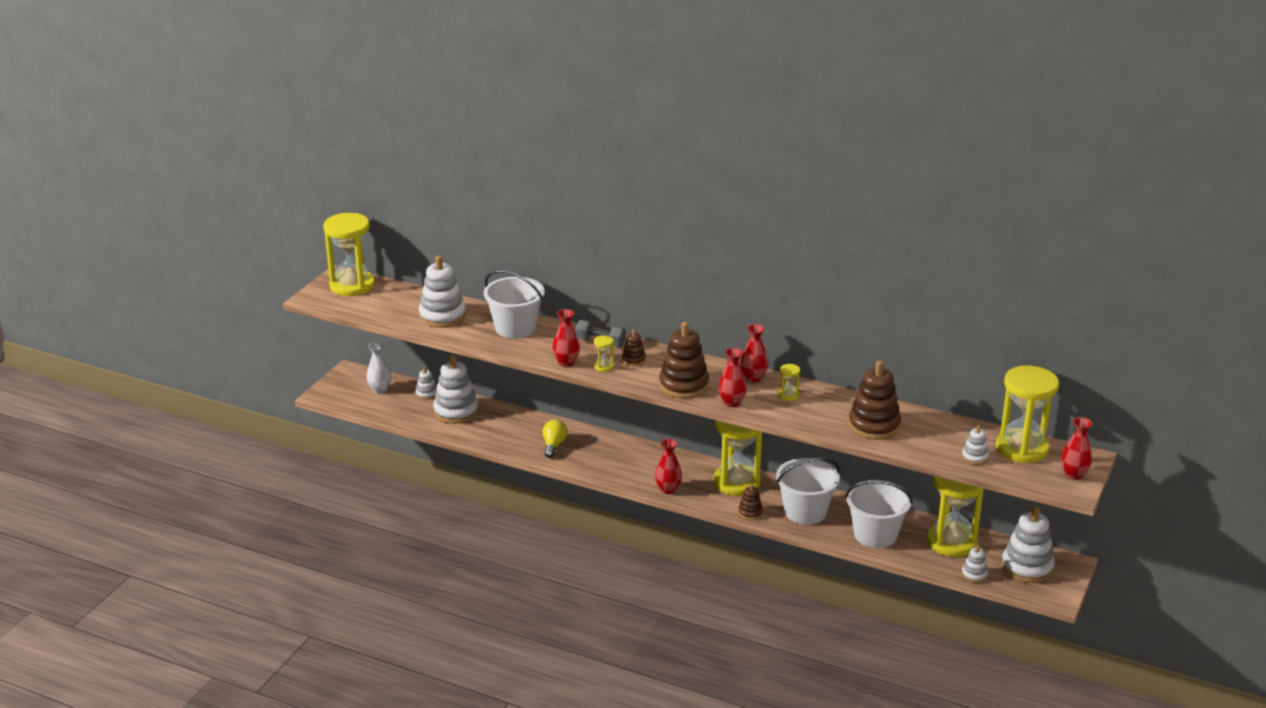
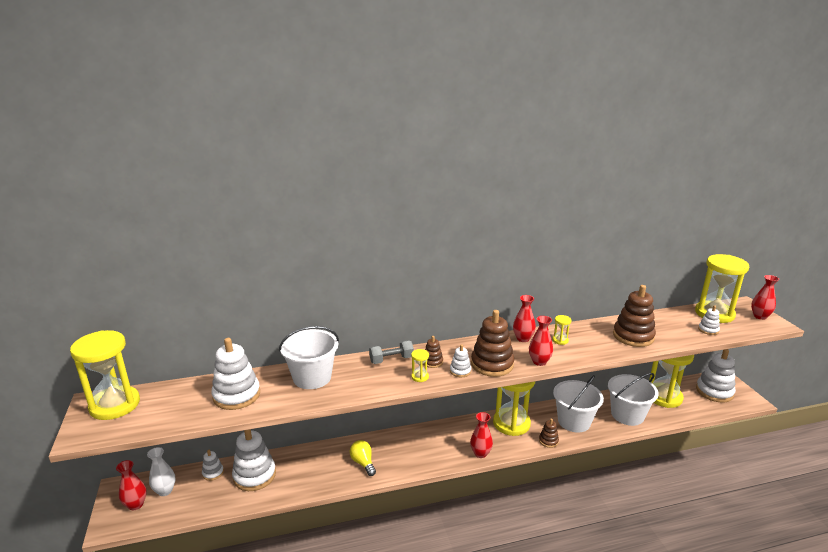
camera: 40 degrees left, 5 degrees down
red vase [552,309,580,367] -> red vase moved to [116,460,147,510]
white stacking toy [962,545,988,583] -> white stacking toy moved to [450,344,471,377]

